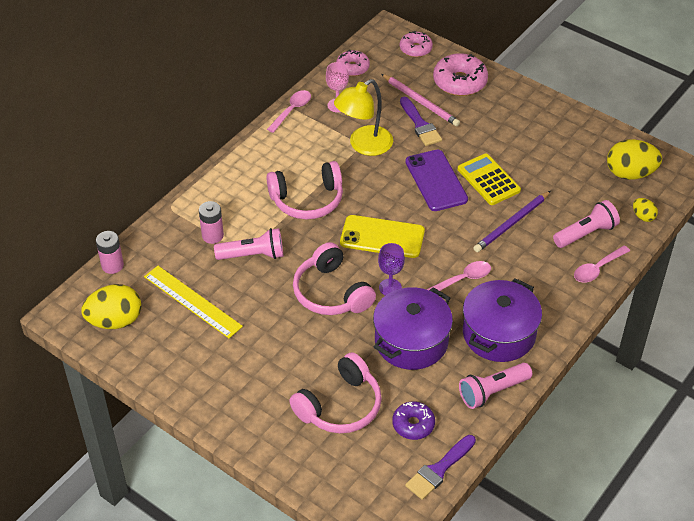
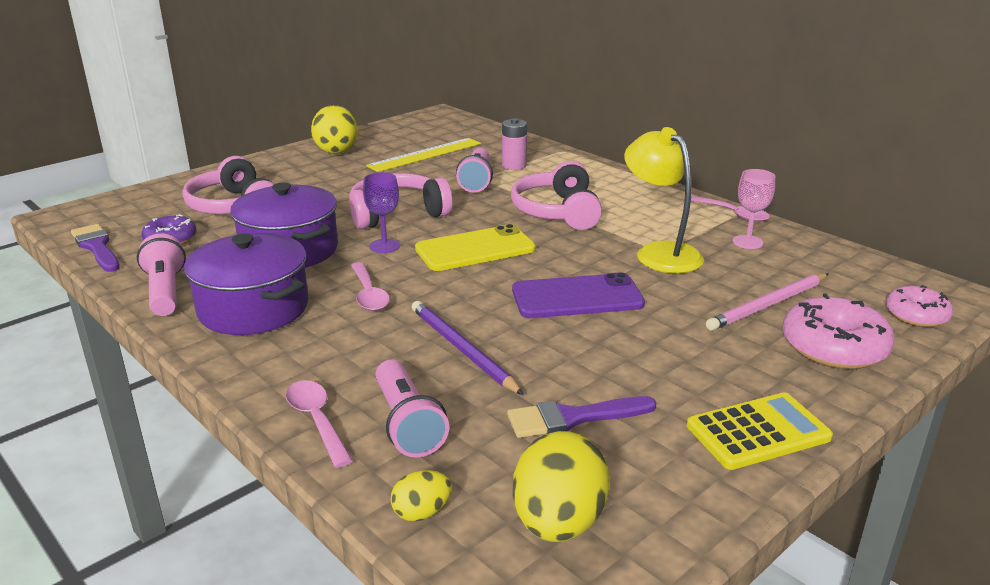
camera: 100 degrees right, 20 degrees down
yellow egg [81,284,141,329] -> yellow egg moved to [311,105,357,154]
pink battery [96,231,124,274] -> none
pink donut [336,50,370,76] -> none
yellow phone [340,215,425,258] -> yellow phone turned 45 degrees clockwise [415,224,536,271]
purple brush [400,97,442,146] -> purple brush moved to [507,396,656,438]
yellow calculator [458,153,521,205] -> yellow calculator moved to [687,392,833,470]

